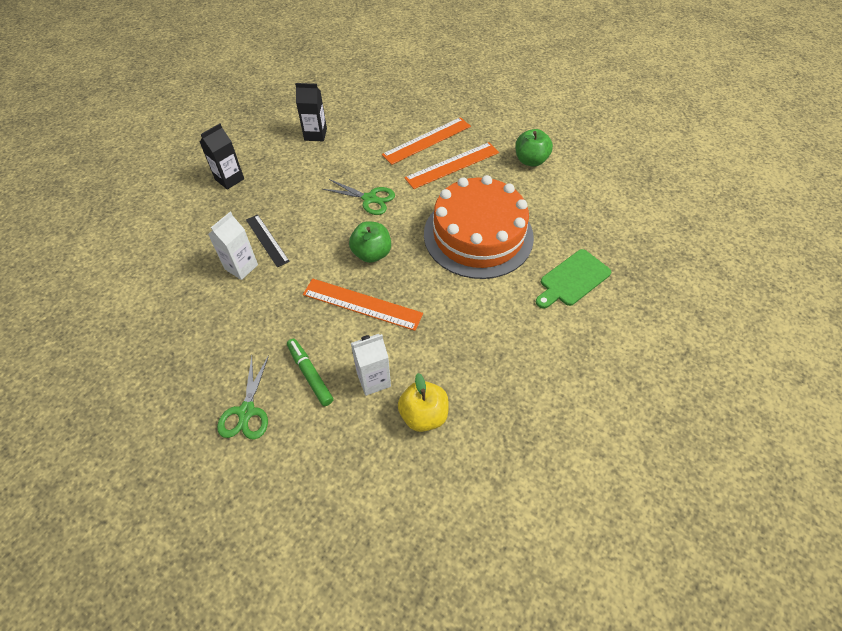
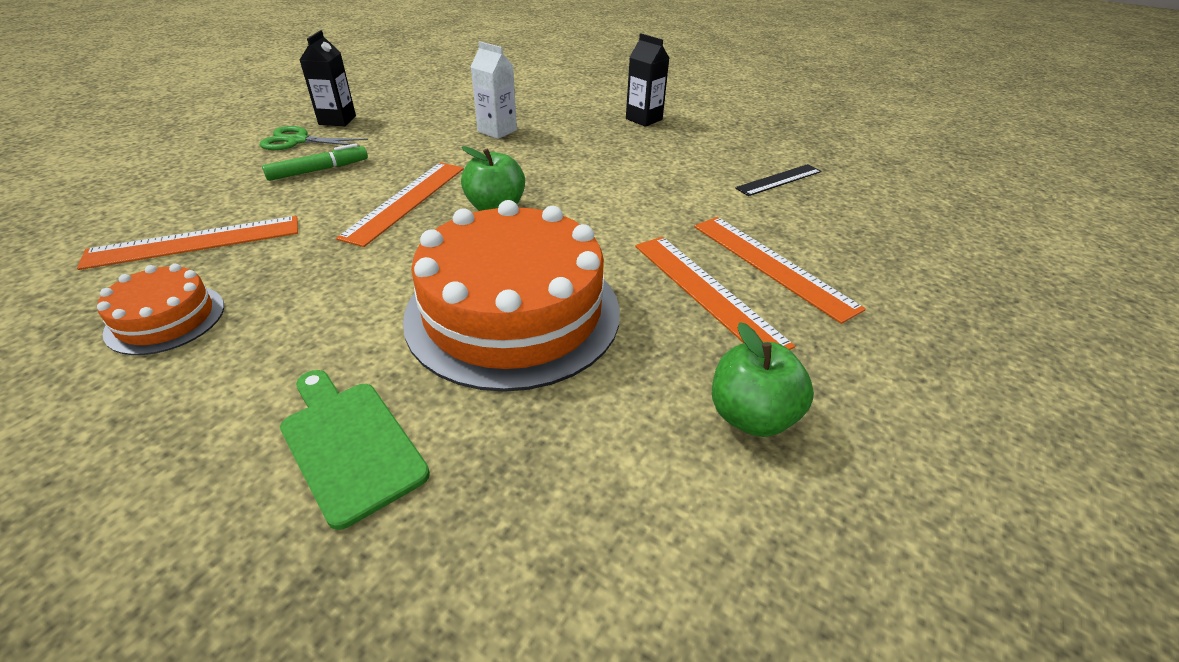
camera: 90 degrees right, 15 degrees down
black ruler [246,214,290,267] -> black ruler moved to [735,164,822,196]
black carton [295,83,327,141] -> black carton moved to [300,30,356,126]
green scissors [323,179,395,215] -> none
white carton [351,334,391,396] -> none
yellow apple [398,373,449,432] -> orange ruler [77,216,298,270]
none -> orange cake [97,264,224,355]

